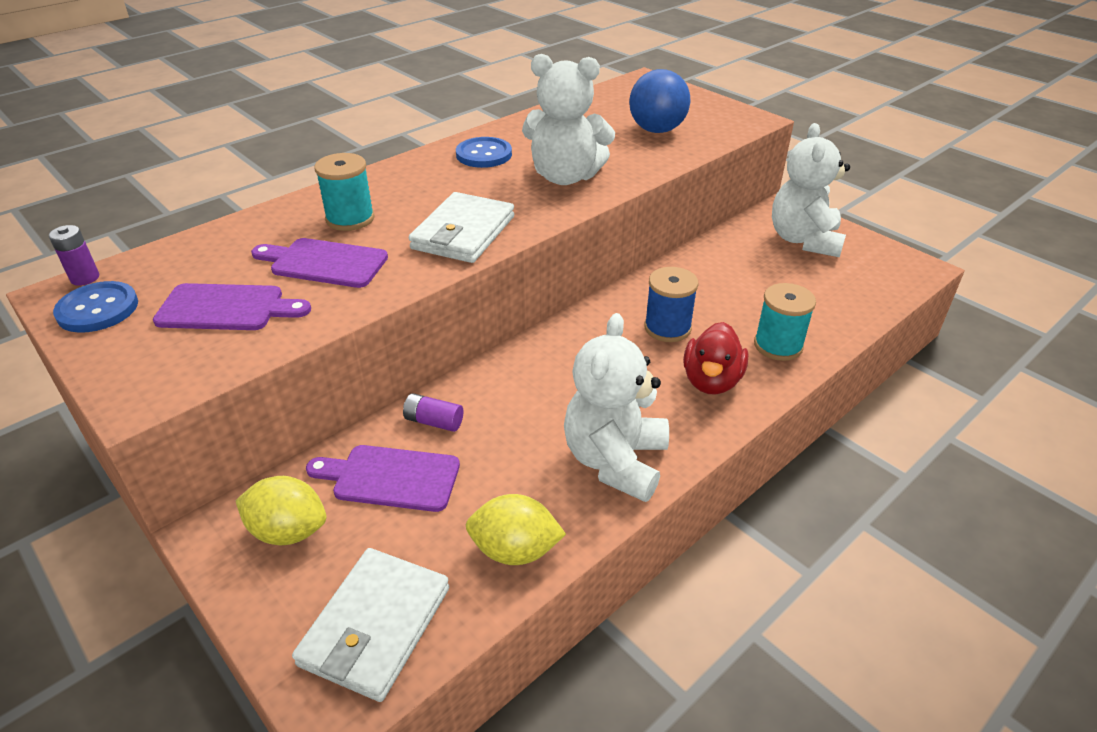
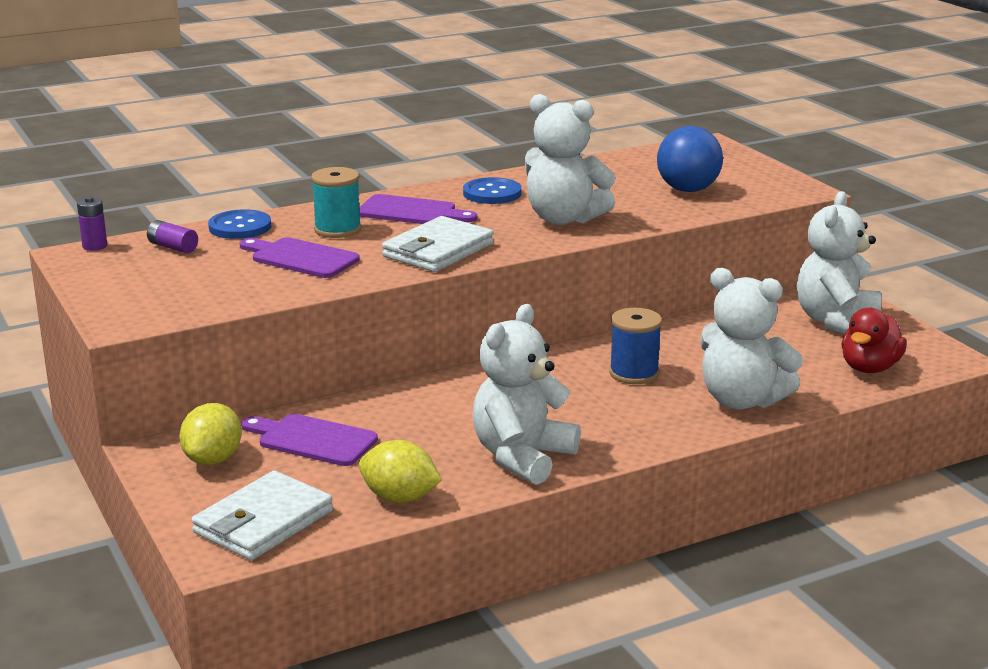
camera: 15 degrees right, 15 degrees down
blue button [53,281,138,333] -> blue button moved to [208,209,271,239]
purple cutting board [153,283,311,330] -> purple cutting board moved to [359,194,477,224]
yellow lemon [235,476,327,545] -> yellow lemon turned 75 degrees clockwise [179,403,242,465]
purple battery [403,393,463,432] -> purple battery moved to [147,220,198,253]
red duck [683,322,748,395] -> red duck moved to [841,308,907,373]
turquoise spool [754,283,816,361] -> white teddy bear [700,268,803,410]

